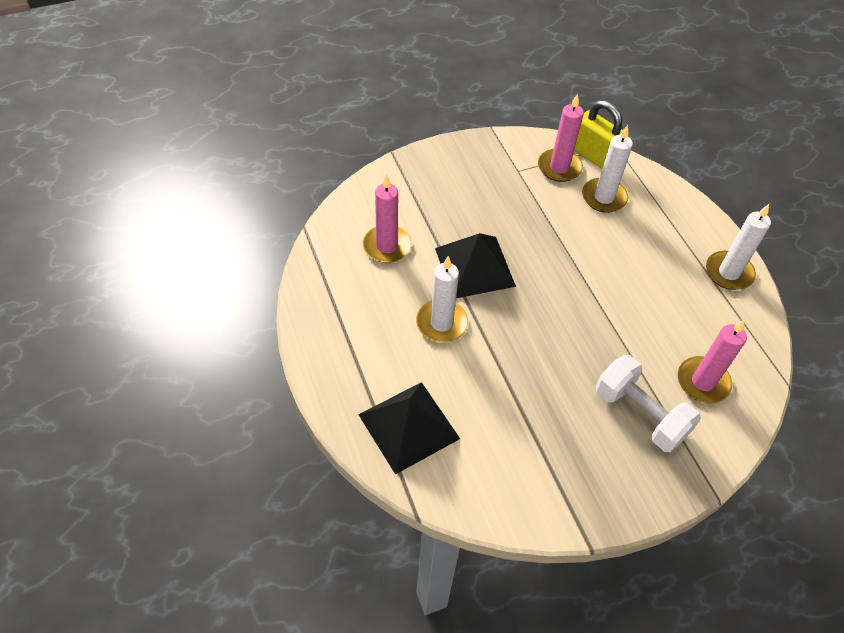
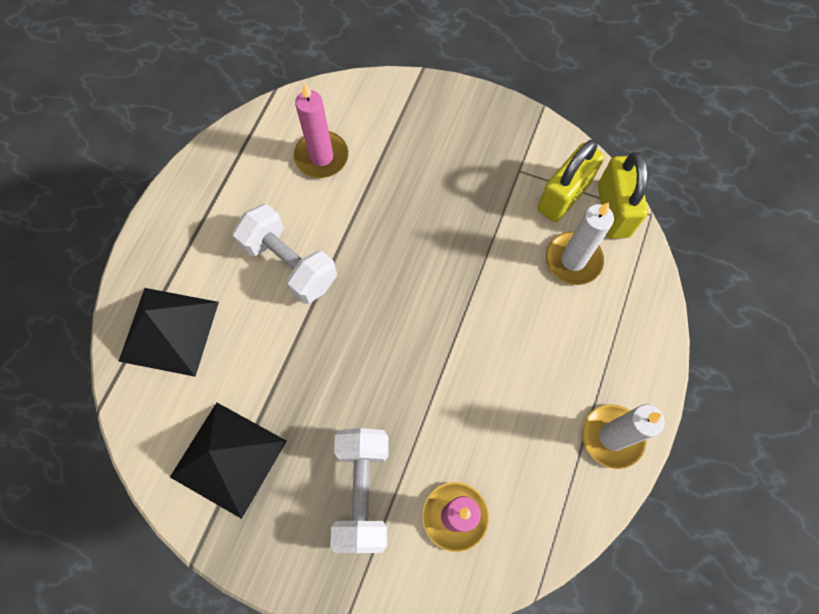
camera: 45 degrees right, 15 degrees up
white candle [416,256,468,342] -> white dumbbell [233,204,337,304]
black pyramid [435,233,516,298] -> black pyramid moved to [170,403,287,519]
pink candle [538,94,584,182] -> yellow padlock [537,140,604,222]

